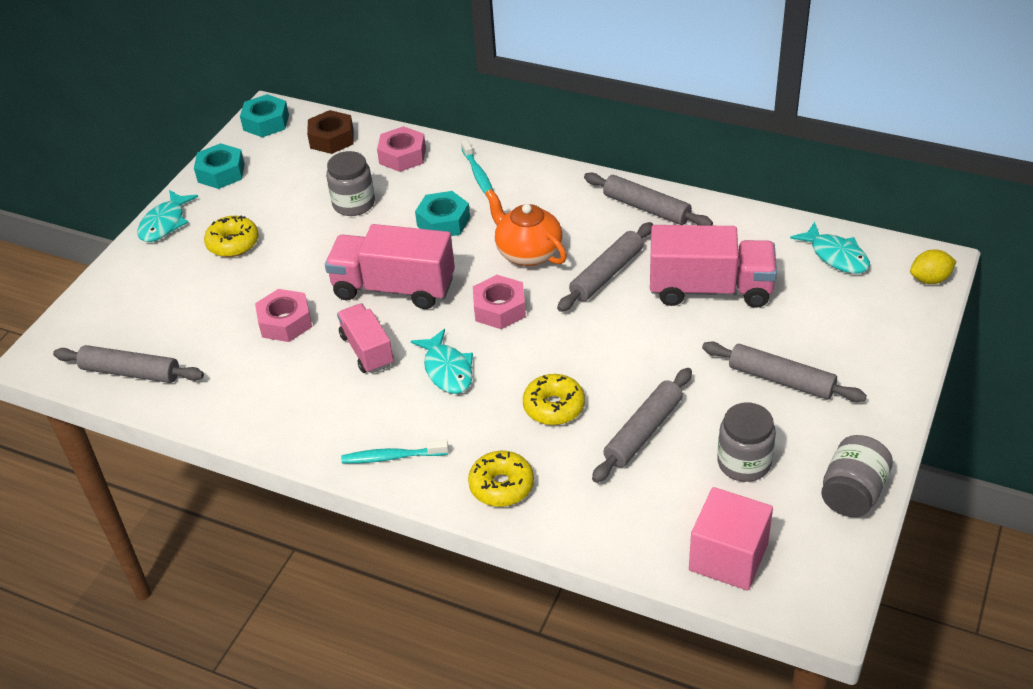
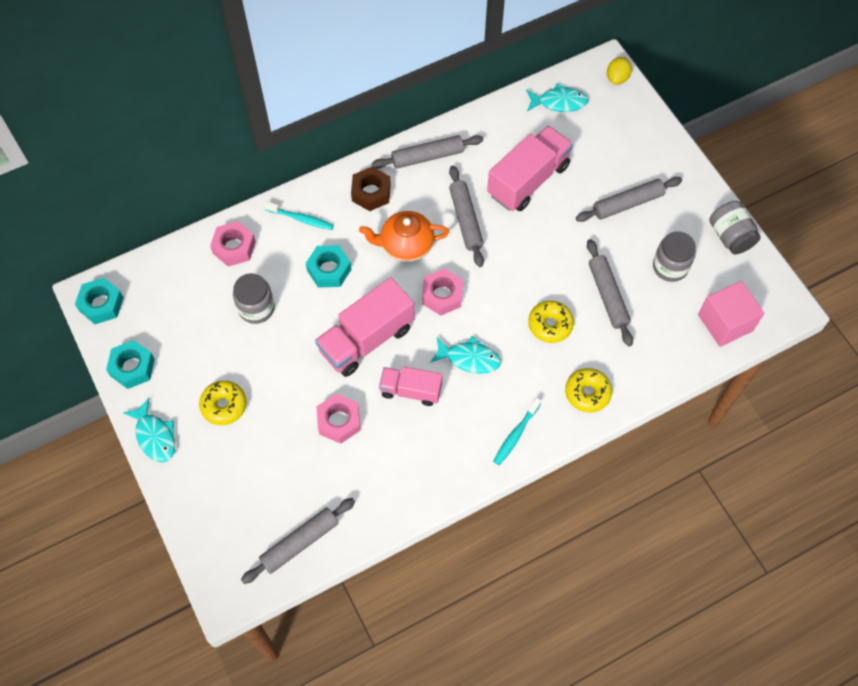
camera: 55 degrees left, 20 degrees up
brown nut [307,110,354,154] -> brown nut moved to [351,167,391,211]

